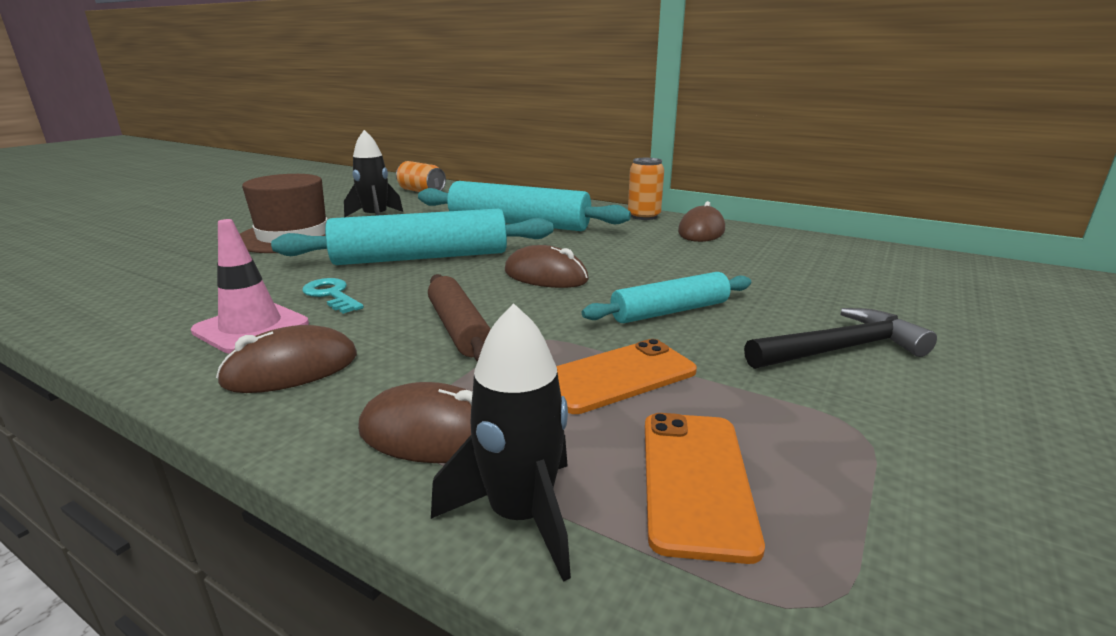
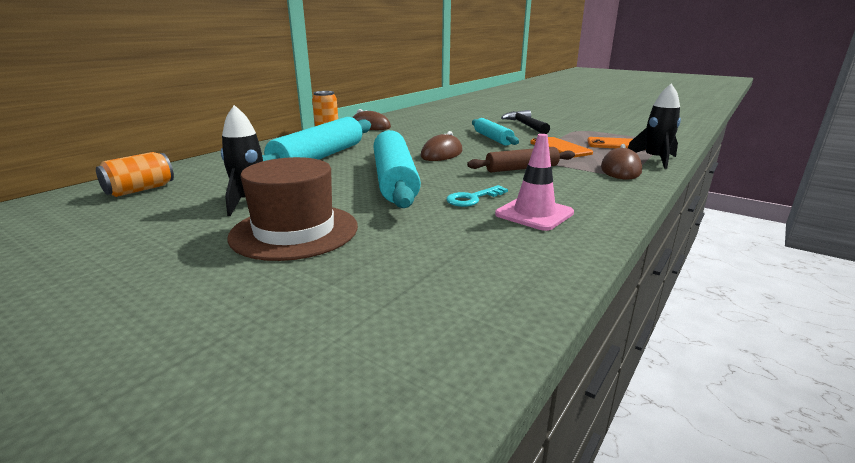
camera: 85 degrees left, 0 degrees up
brown mouse [216,325,357,393] -> none

